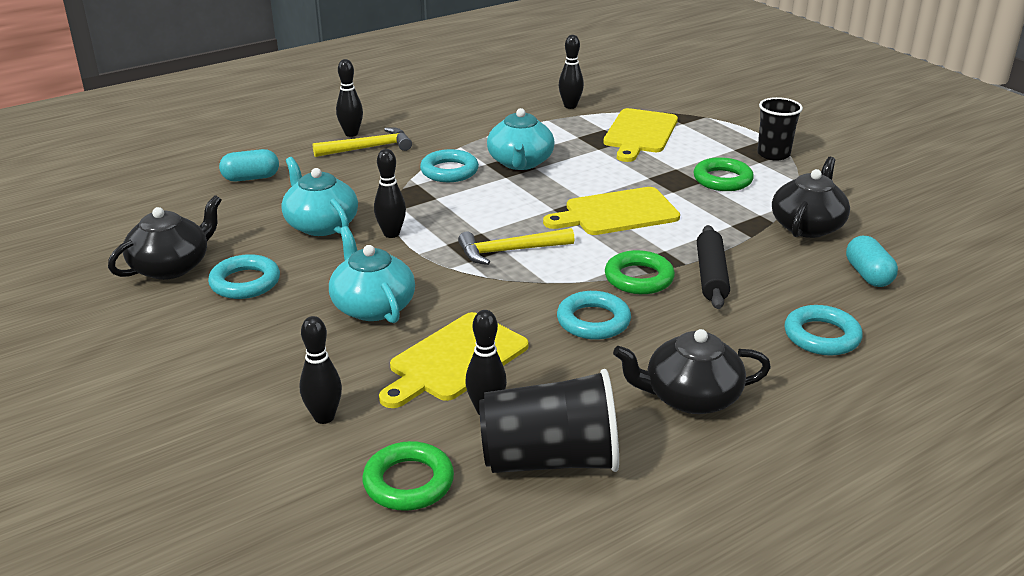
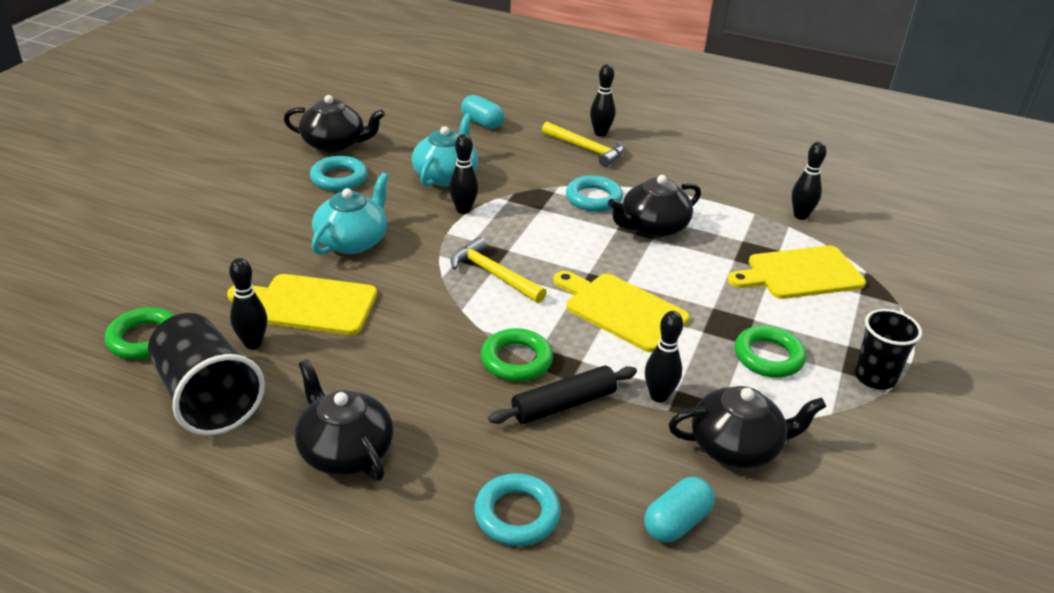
camera: 55 degrees right, 5 degrees up
black bowling pin [300,316,342,424] -> black bowling pin moved to [645,311,683,403]
turquoise teapot [487,108,555,170] -> black teapot [608,175,701,238]
turquoise ring [557,291,631,340] -> none

